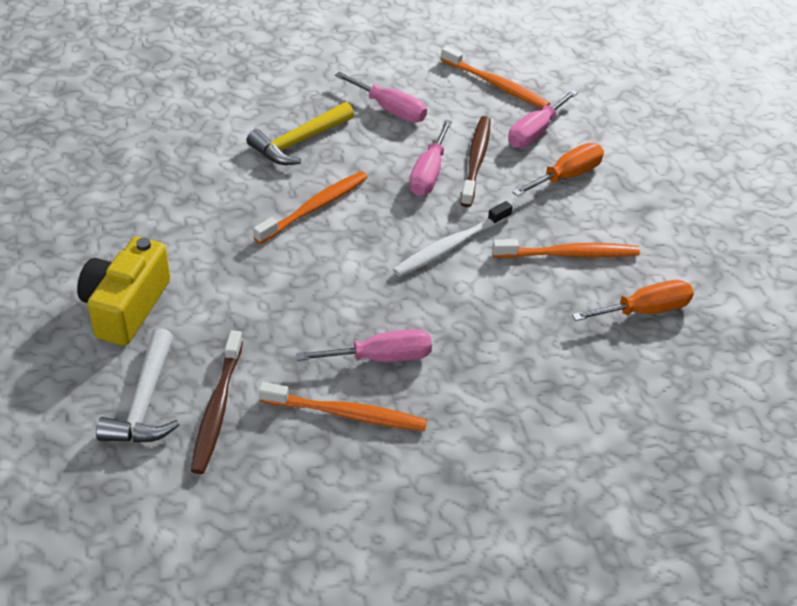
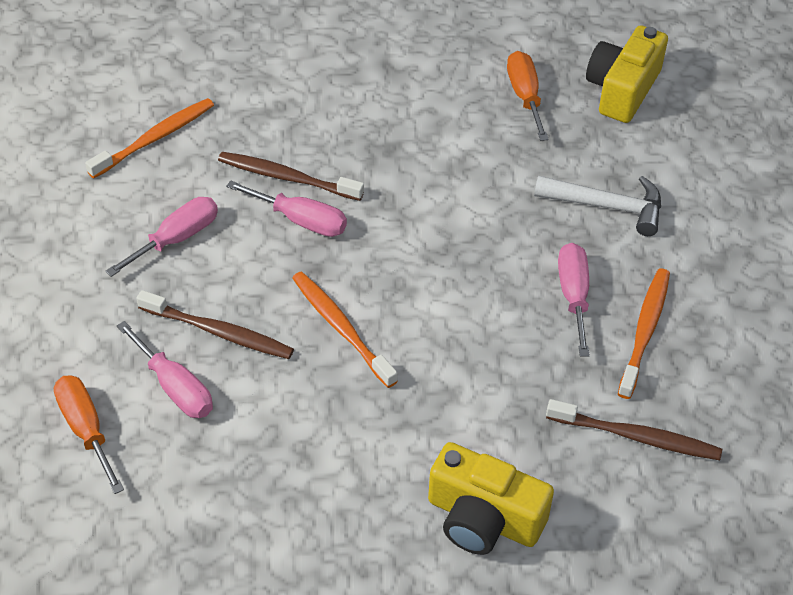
camera: 80 degrees left, 5 degrees up
white hammer [96,328,180,443] -> white hammer moved to [534,176,661,236]
yellow hammer [246,102,354,165] -> brown toothbrush [136,290,294,359]
white toothbrush [393,201,513,277] -> none
orange toothbrush [492,239,640,258] -> none
pink screwdriver [508,89,578,148] -> pink screwdriver moved to [117,321,213,418]
orange screwdriver [512,143,604,196] -> orange screwdriver moved to [54,375,124,494]
none -> yellow camera [586,25,668,123]

